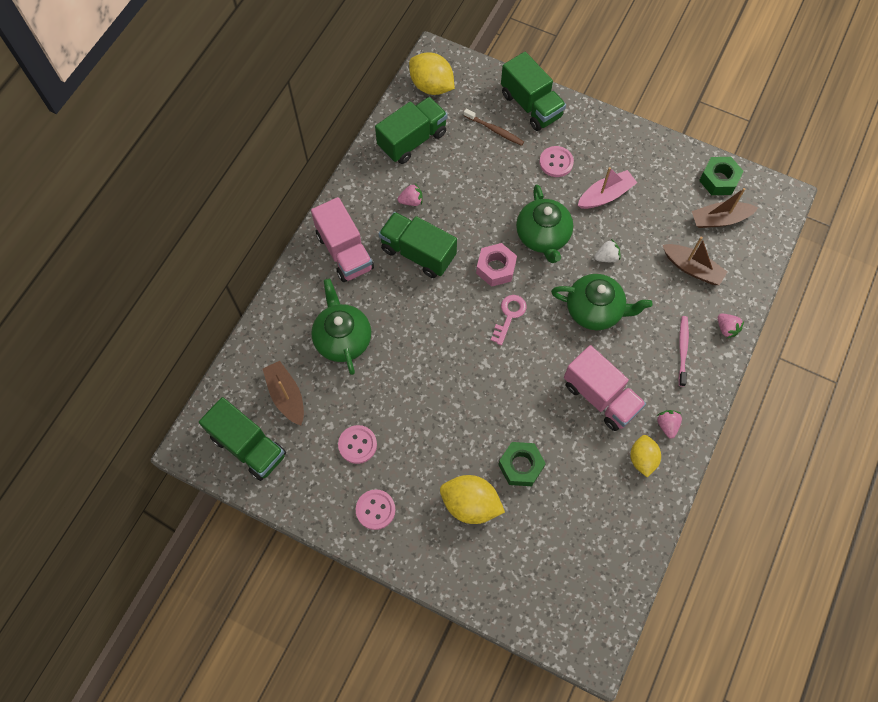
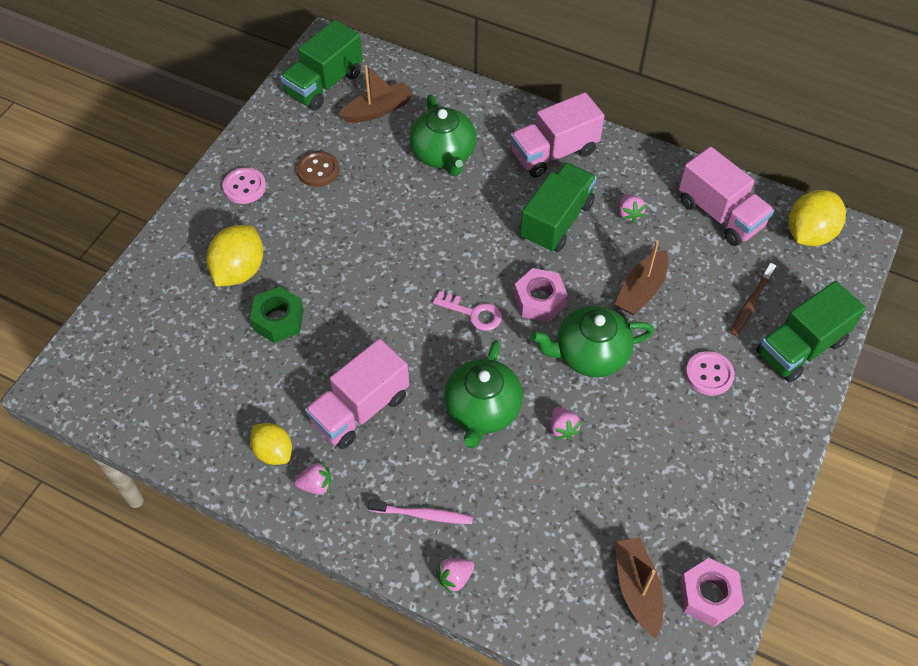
camera: 90 degrees right, 10 degrees down
green teapot [311,279,371,375] -> green teapot turned 90 degrees clockwise [409,95,477,176]
pink button [338,425,377,464] -> brown button [297,151,339,187]
green truck [375,97,448,164] -> pink truck [679,147,774,246]
pink boat [578,167,637,209] -> none
white strawberry [594,239,620,262] -> pink strawberry [551,407,581,441]
yellow lemon [630,435,661,477] -> yellow lemon turned 45 degrees clockwise [250,423,292,465]
brown boat [663,237,727,285] -> brown boat moved to [615,240,668,315]
green nut [699,157,744,195] -> pink nut [680,558,744,627]

